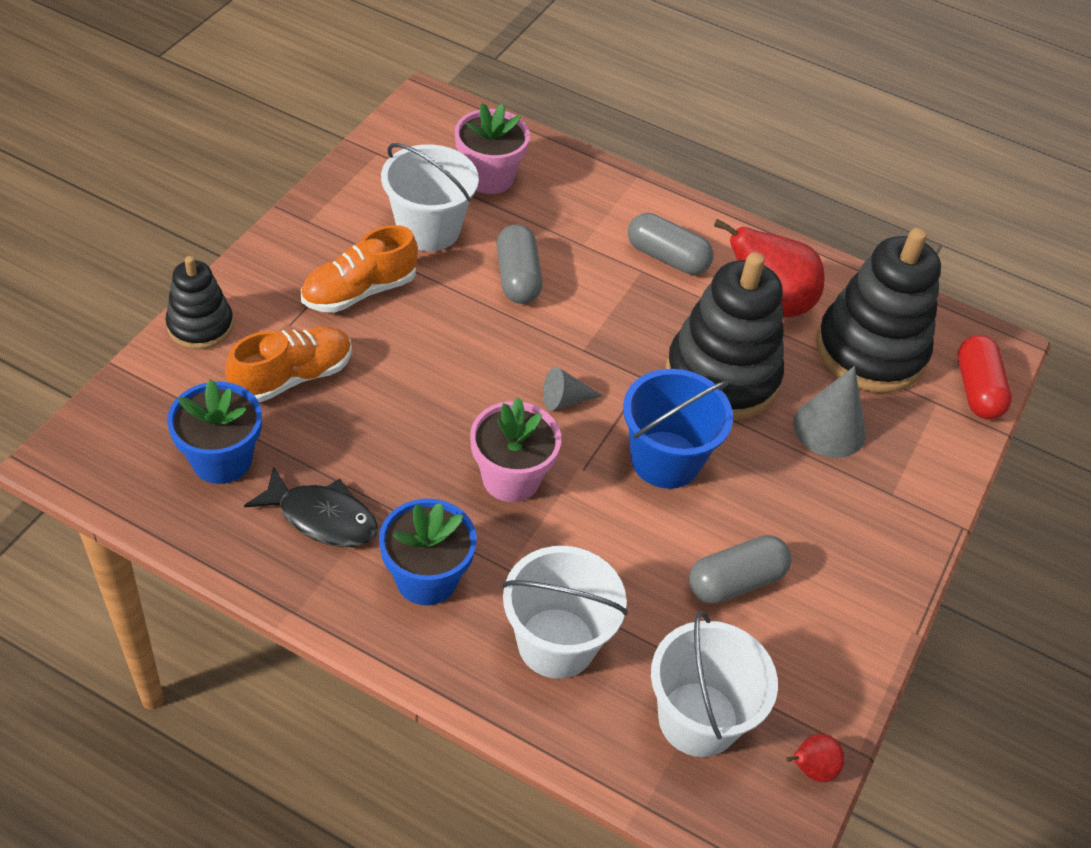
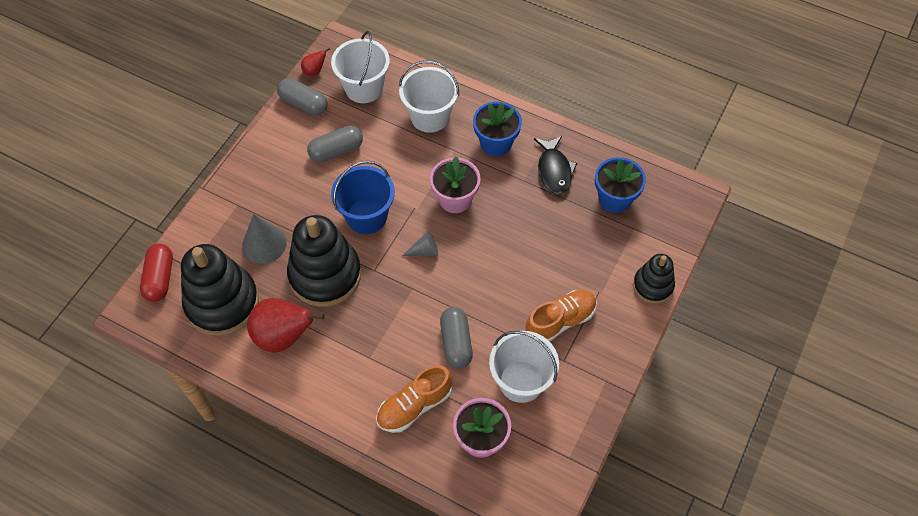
camera: 175 degrees left, 10 degrees up
orange shoe [225,327,352,403] -> orange shoe moved to [376,365,452,433]
black fish [244,466,378,547] -> black fish turned 120 degrees counterclockwise [534,136,577,195]
grey capsule [628,213,714,275] -> grey capsule moved to [277,78,328,116]

